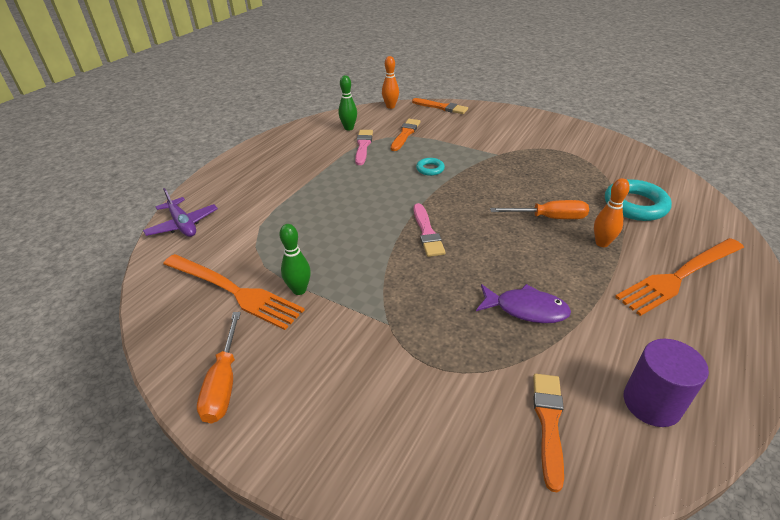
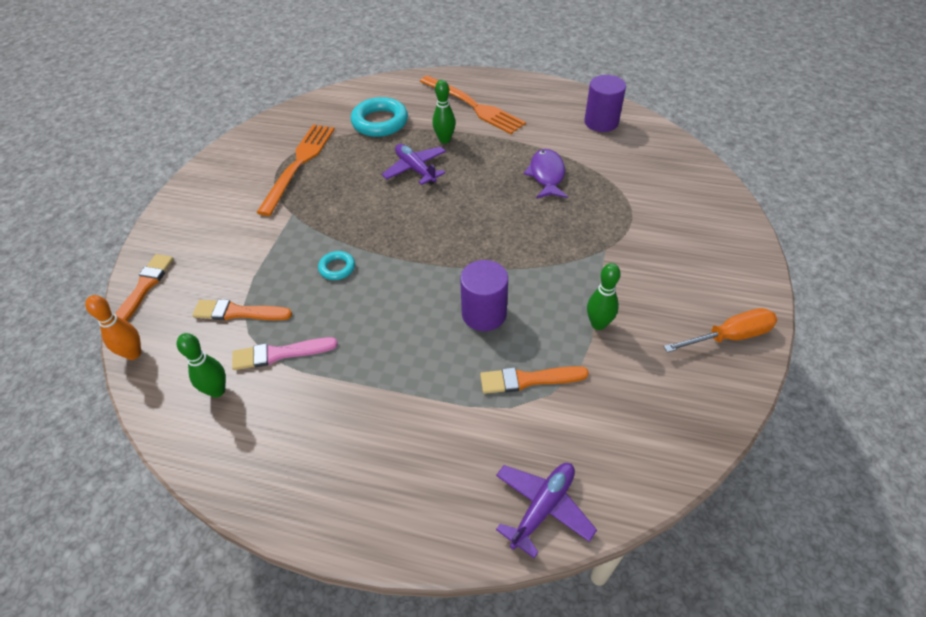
camera: 105 degrees left, 10 degrees up
orange fork [163,254,305,330] -> orange fork moved to [256,124,335,216]
pink brush [413,203,446,257] -> none
orange screwdriver [490,200,589,219] -> purple plane [382,144,446,185]
orange brush [533,374,564,492] -> orange brush moved to [480,366,589,394]
orange bowling pin [594,178,630,247] -> green bowling pin [432,80,456,143]
none -> purple cylinder [460,260,508,331]

